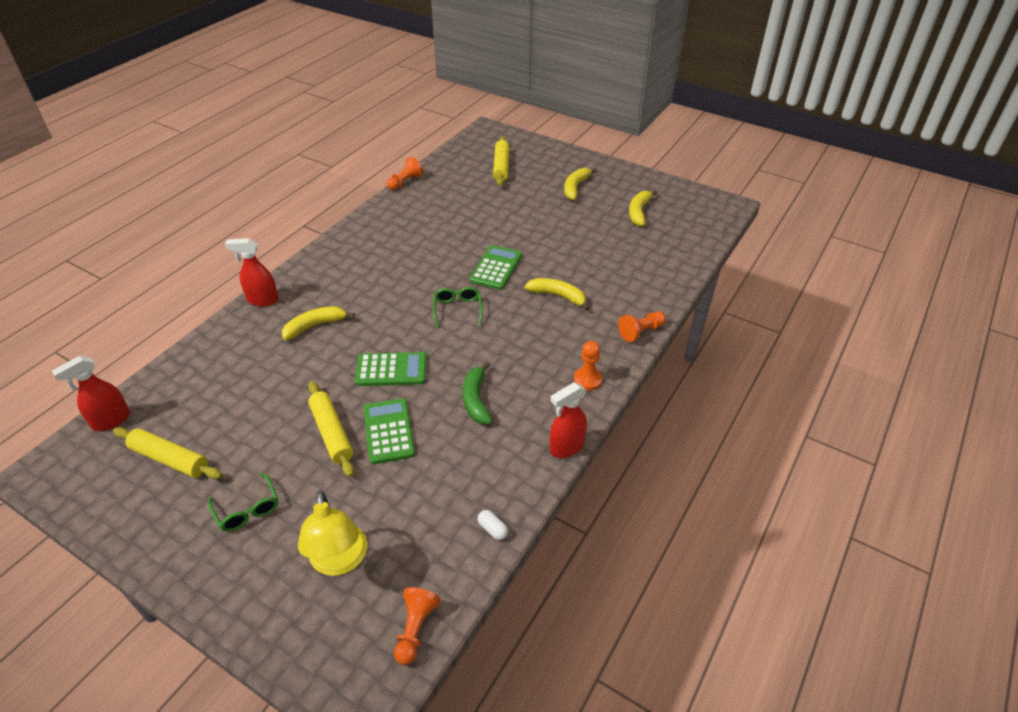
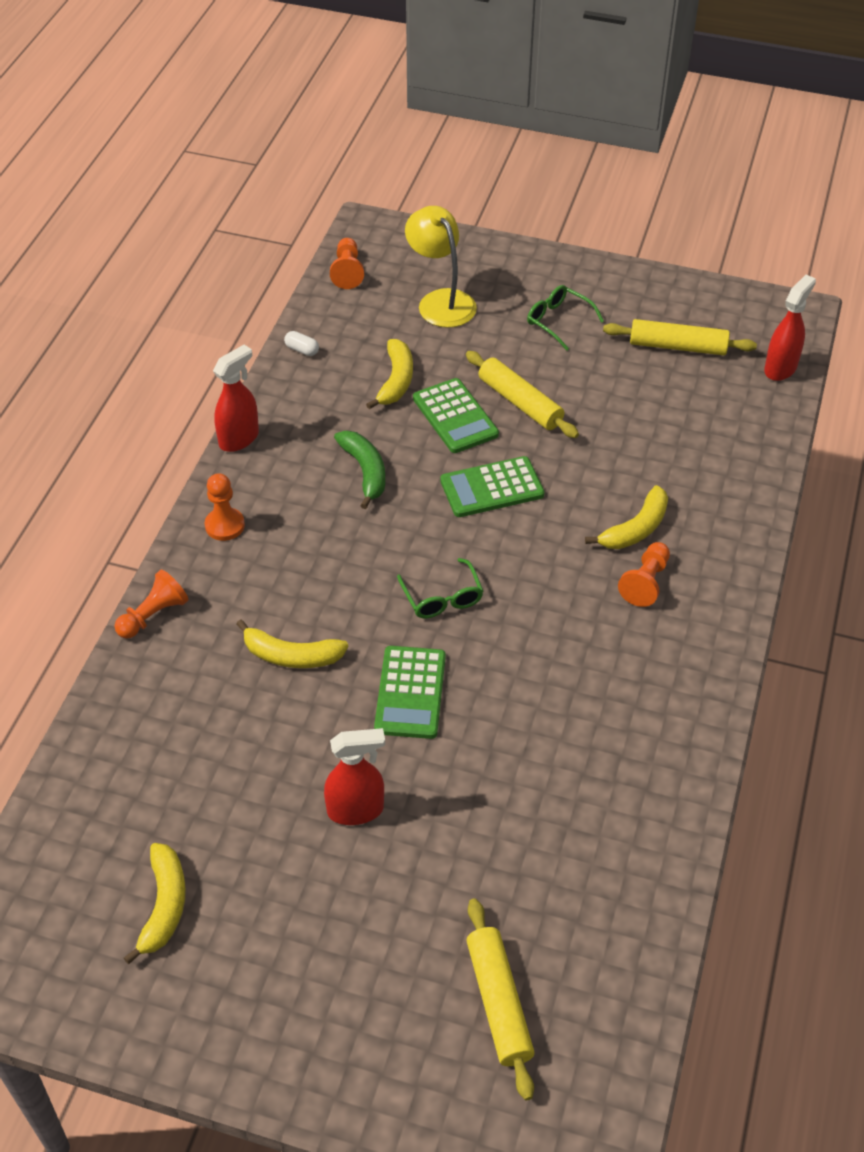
camera: 165 degrees right, 5 degrees up
red spray bottle [225,238,279,306] -> red spray bottle moved to [324,728,385,825]
orange pawn [387,157,423,190] -> orange pawn moved to [618,542,670,607]
yellow banana [564,168,597,200] -> yellow banana moved to [366,339,413,409]

